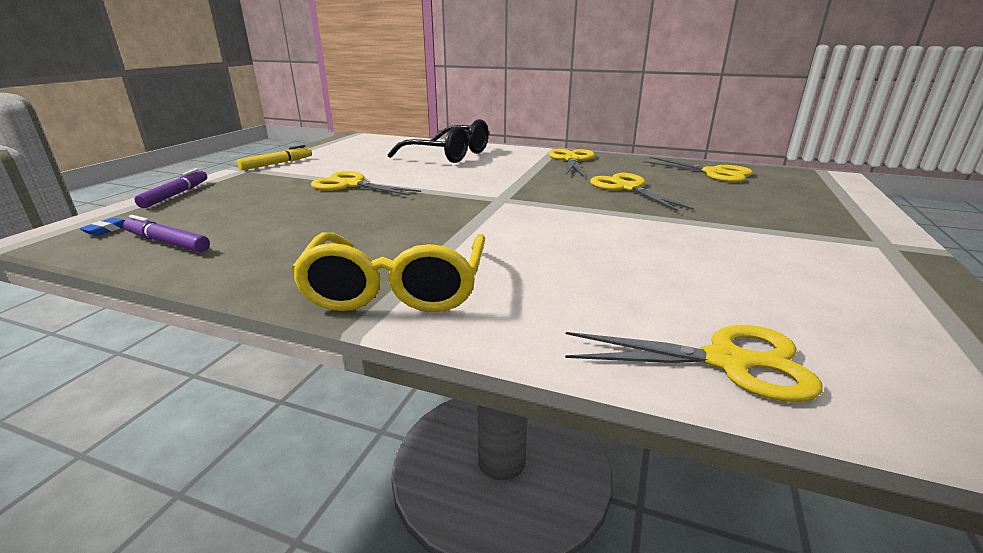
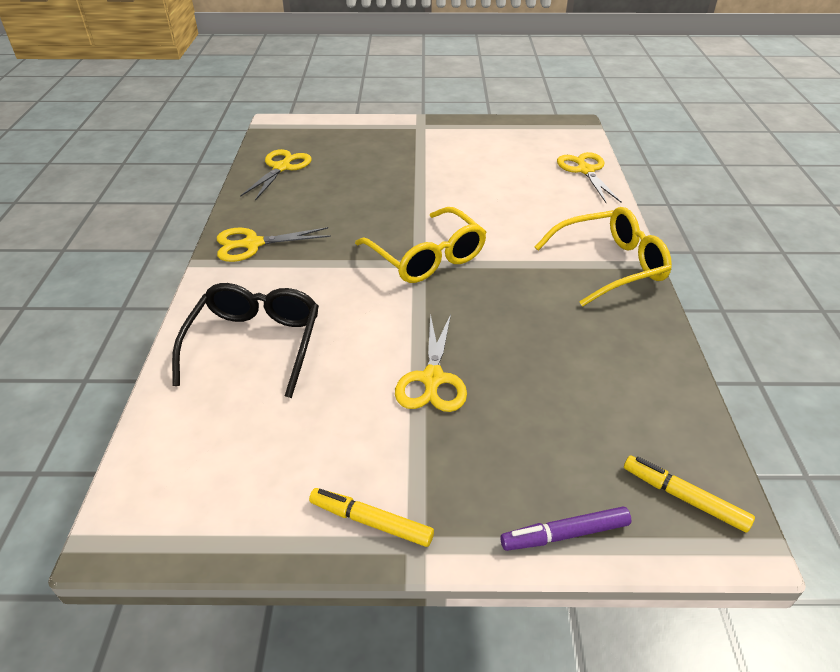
camera: 110 degrees left, 15 degrees up
blue eraser [80,218,125,236] -> yellow marker [624,456,755,532]
purple marker [123,215,210,253] -> none
yellow scissors [590,173,694,211] -> none
none -> yellow glasses [355,207,487,283]

